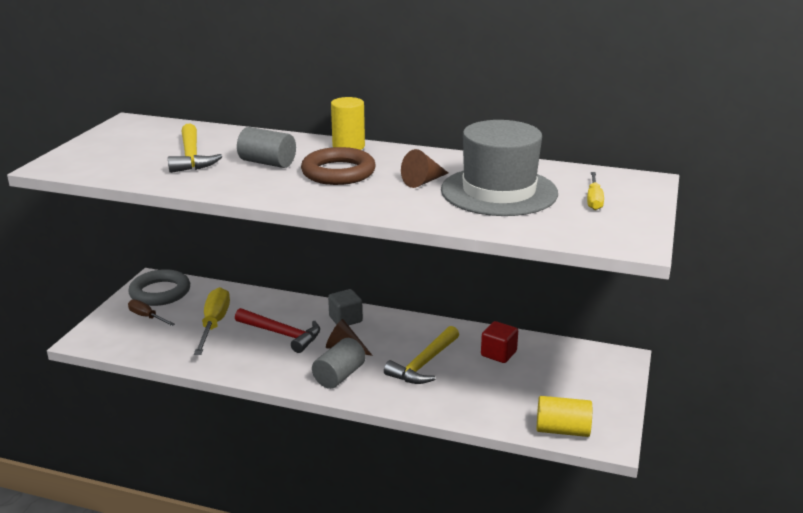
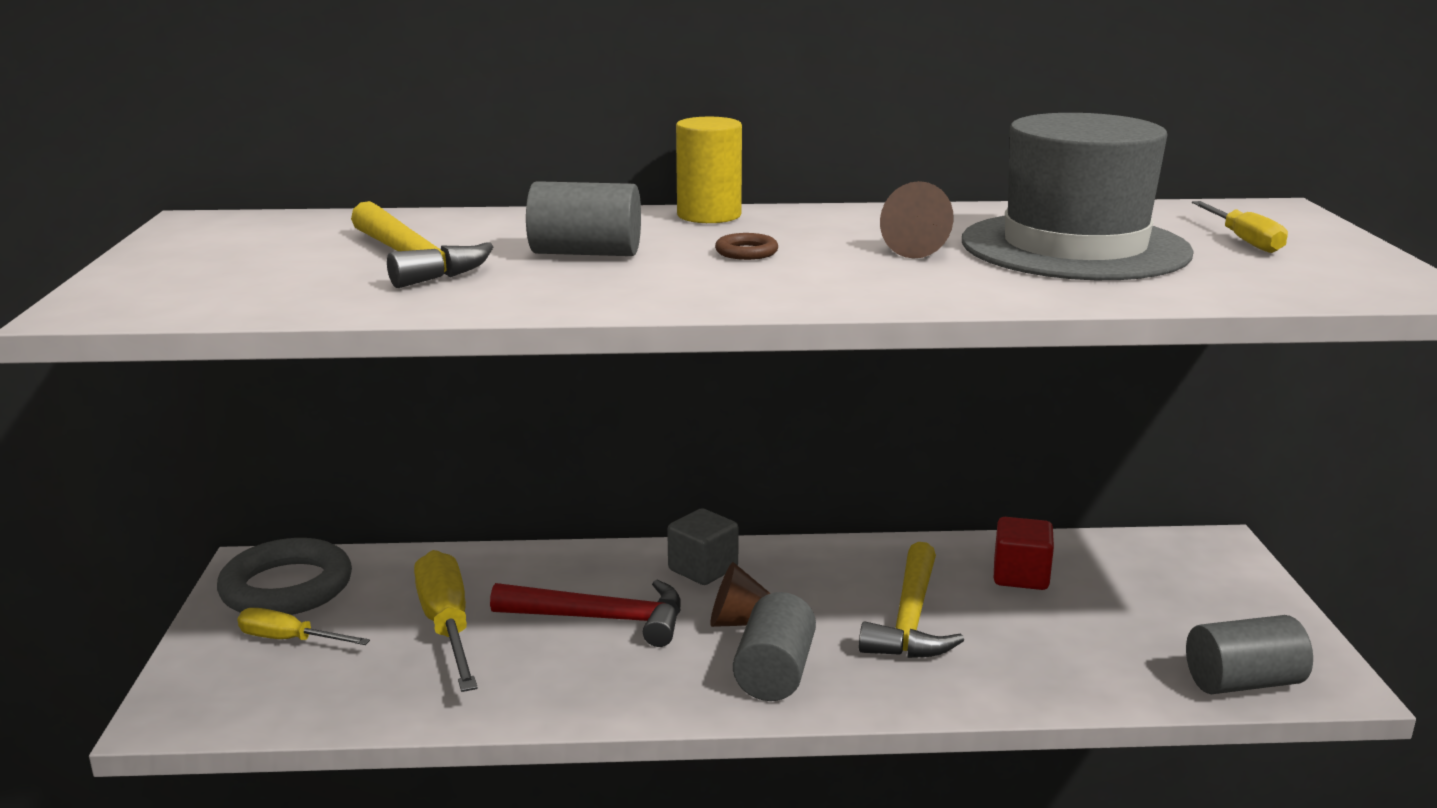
camera: 20 degrees left, 5 degrees down
brown screwdriver [128,300,175,326] -> yellow screwdriver [238,608,370,645]
brown ring [301,147,376,185] -> brown ring [715,233,778,260], size x0.42
yellow cylinder [537,396,592,437] -> grey cylinder [1186,615,1313,694]

